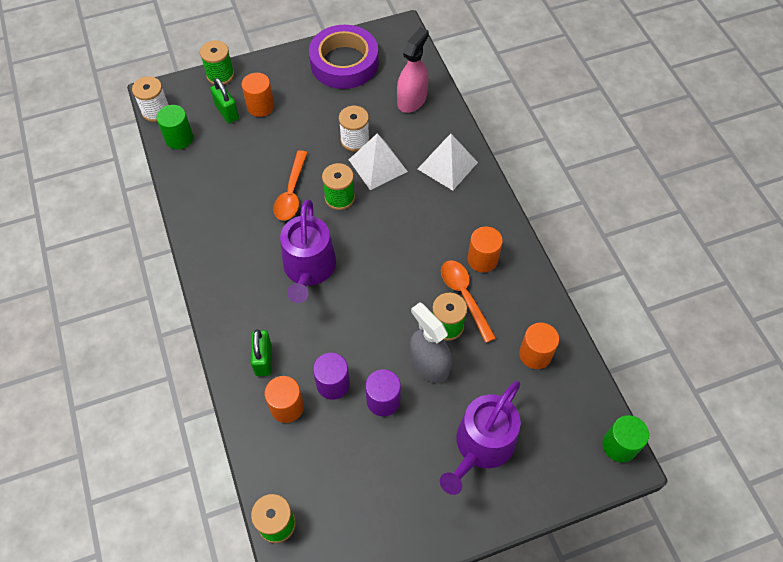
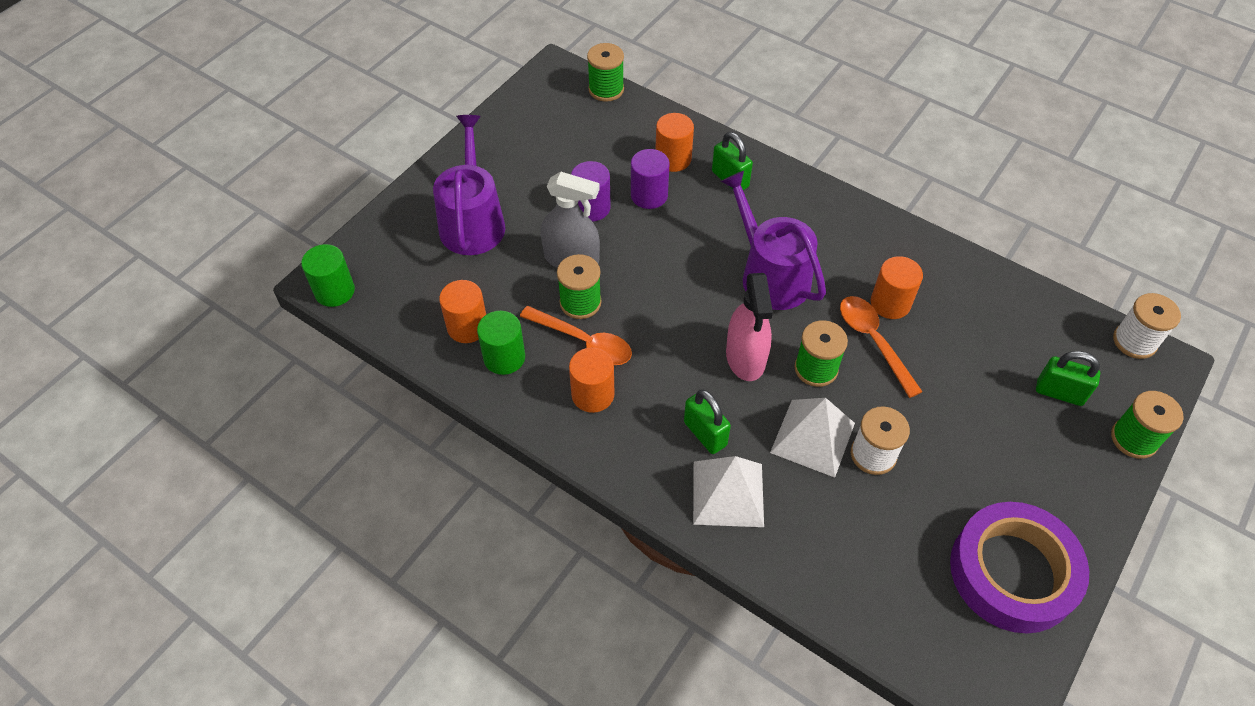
camera: 145 degrees right, 5 degrees down
green cylinder [157,105,193,149] -> green cylinder moved to [477,311,525,375]
orange cylinder [242,73,274,117] -> orange cylinder moved to [871,256,923,319]
pink spray bottle [397,27,429,113] -> pink spray bottle moved to [726,273,773,381]
none -> green padlock [684,389,731,454]

